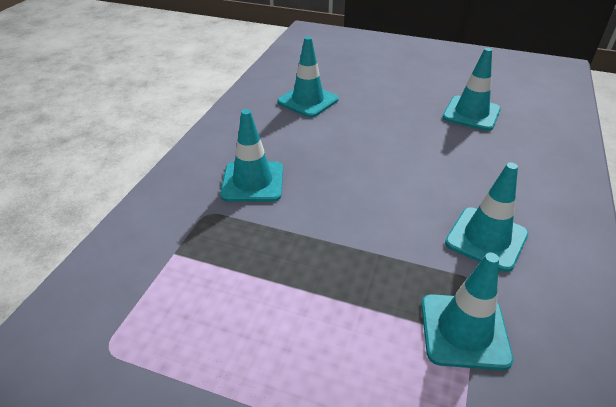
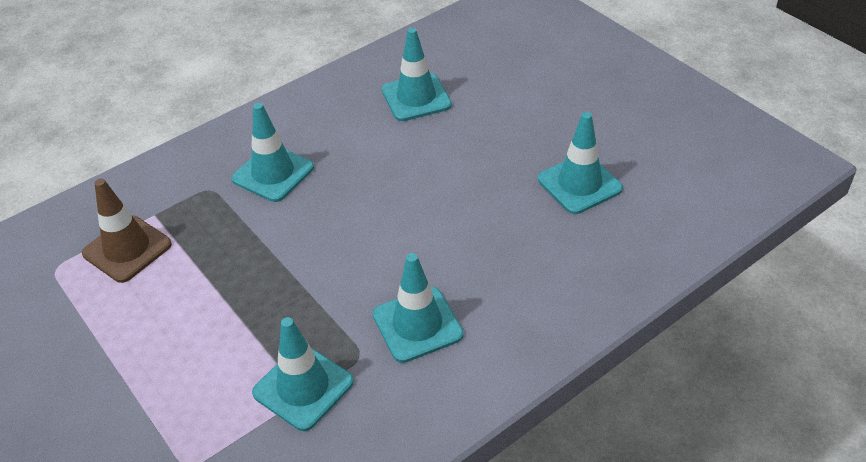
camera: 35 degrees right, 5 degrees up
none -> brown traffic cone [82,179,172,283]

